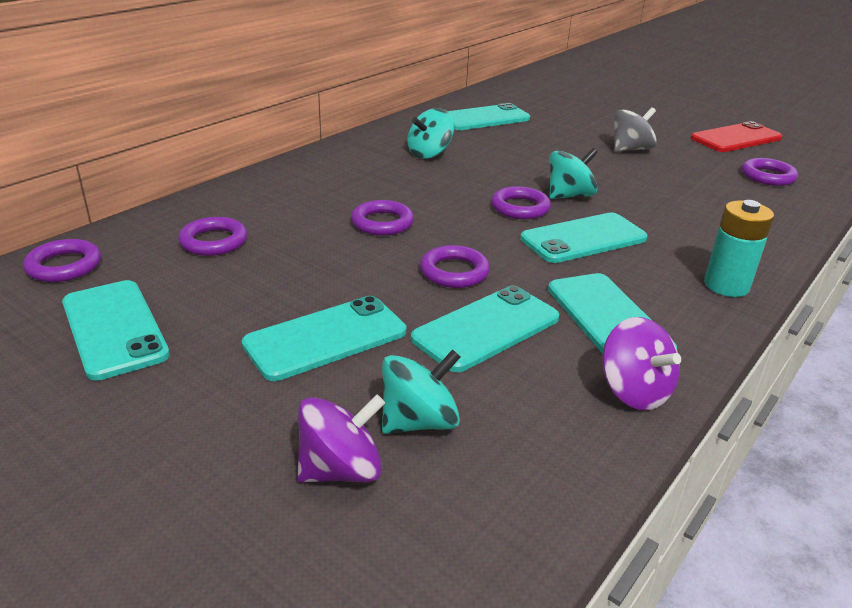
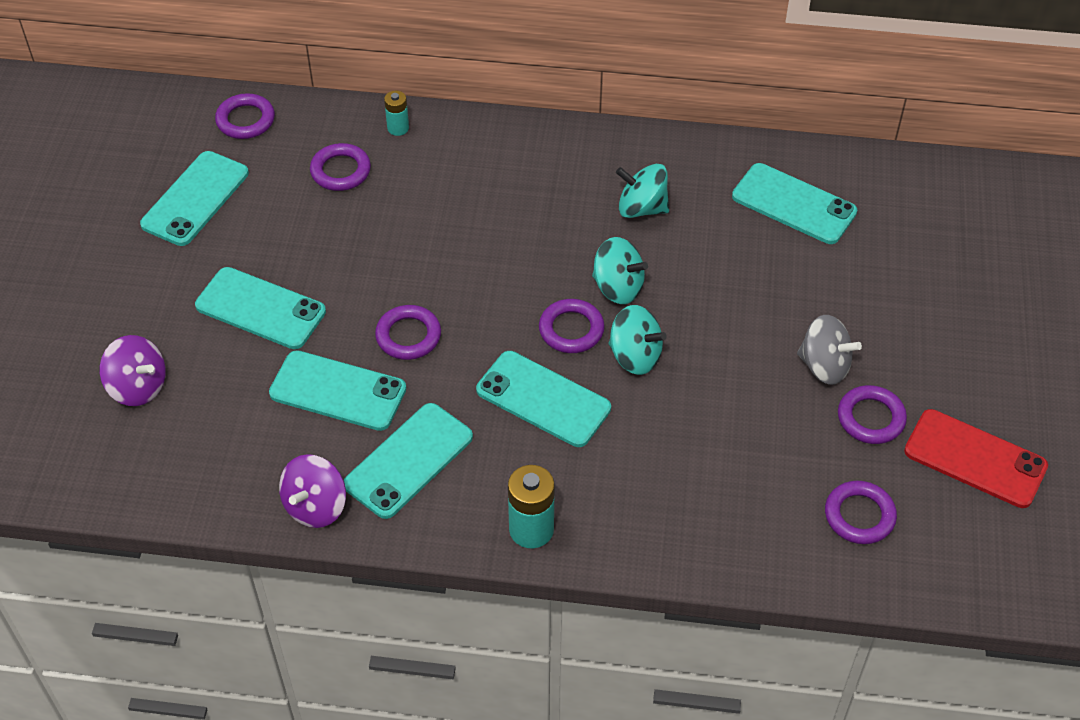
camera: 60 degrees right, 20 degrees up
purple ring [351,200,414,236] -> purple ring moved to [838,385,907,444]
turquoise spinning top [382,349,461,434] -> turquoise spinning top moved to [592,237,648,304]
none -> turquoise battery [384,91,409,136]

